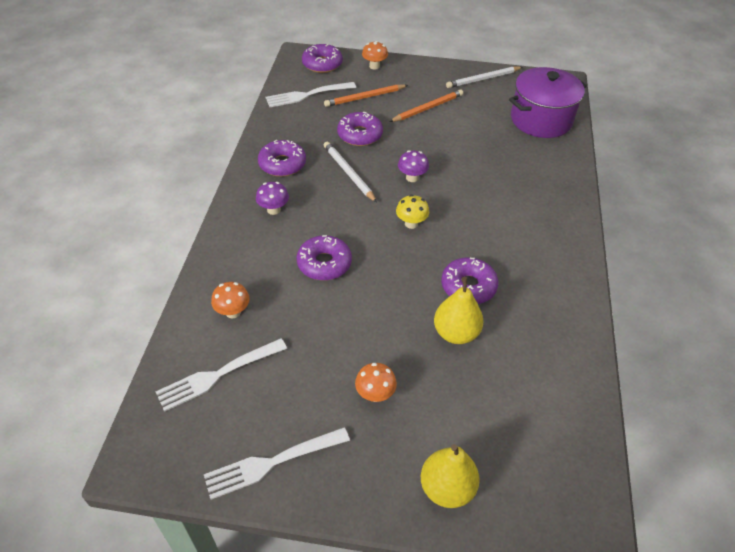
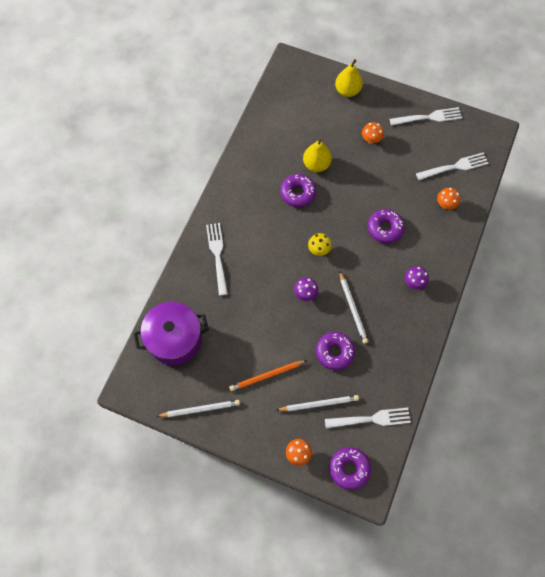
camera: 165 degrees left, 20 degrees up
purple donut [258,140,306,177] -> none
orange pencil [324,85,408,107] -> white pencil [276,395,359,412]
none -> white fork [206,223,228,296]

